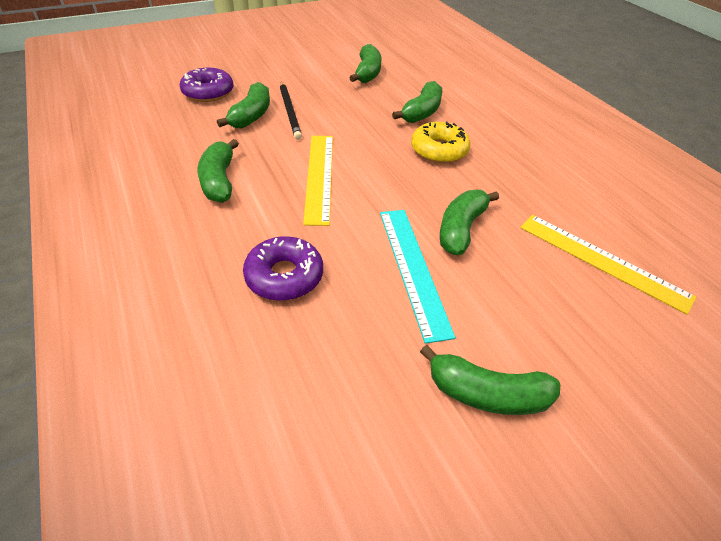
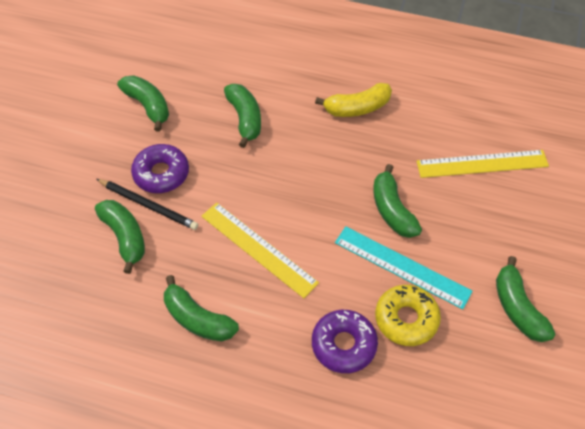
camera: 45 degrees left, 10 degrees up
purple donut [180,68,234,102] -> purple donut moved to [131,144,189,193]
yellow donut [411,122,470,163] -> yellow donut moved to [375,285,441,346]
green banana [420,345,560,415] -> green banana turned 105 degrees clockwise [496,256,555,342]
none -> yellow banana [315,83,392,117]

